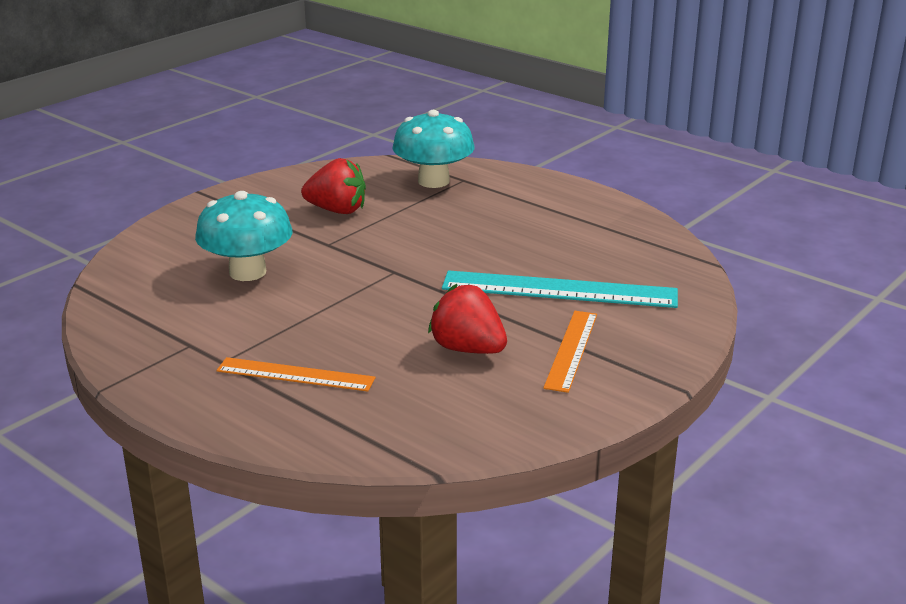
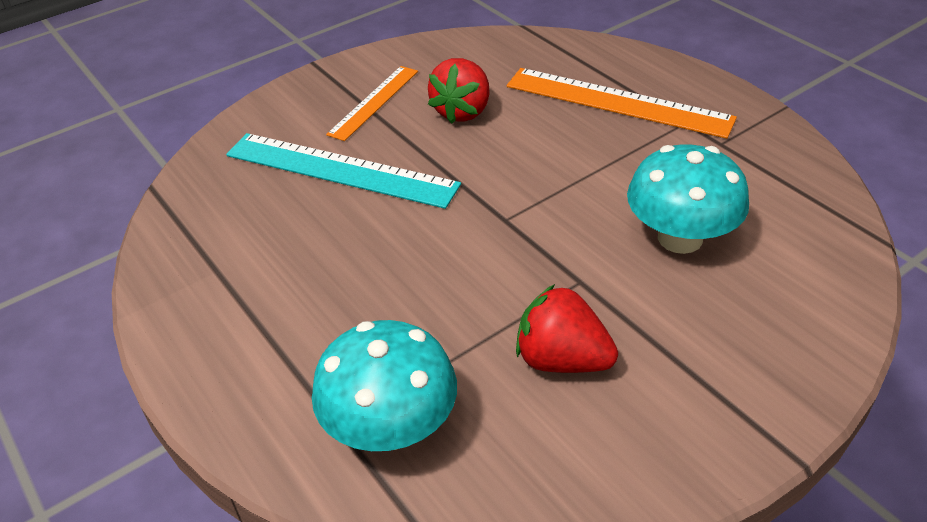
camera: 165 degrees left, 15 degrees up
orange ruler [216,357,375,392] -> orange ruler [507,68,737,139], size x1.66
red strawberry [428,284,507,354] -> red strawberry turned 60 degrees clockwise [428,58,490,124]

